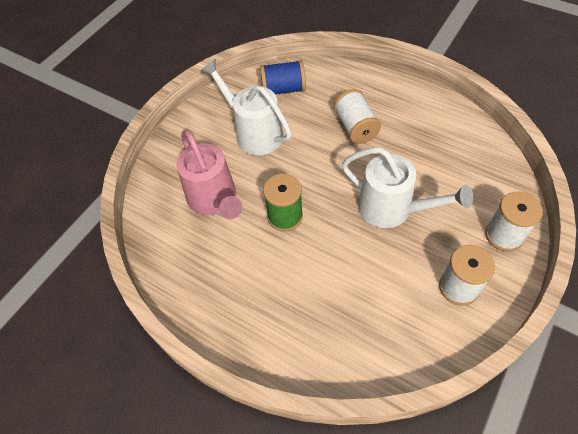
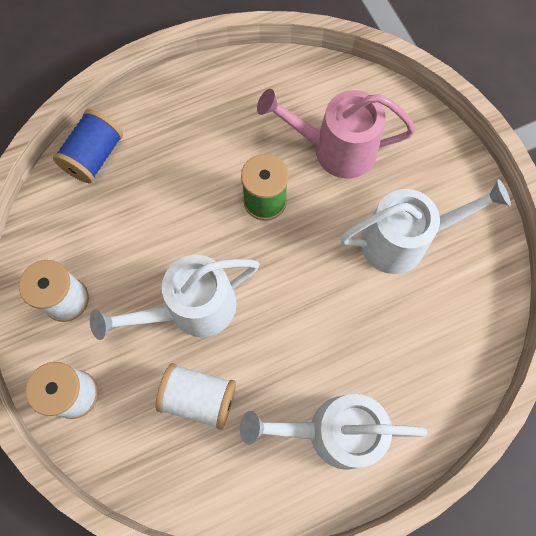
camera: 120 degrees right, 15 degrees up
blue spool [260,60,306,94] -> blue spool moved to [53,109,123,183]
white spool [334,89,381,144] -> white spool moved to [156,363,236,430]
none -> white watering can [240,394,427,470]

